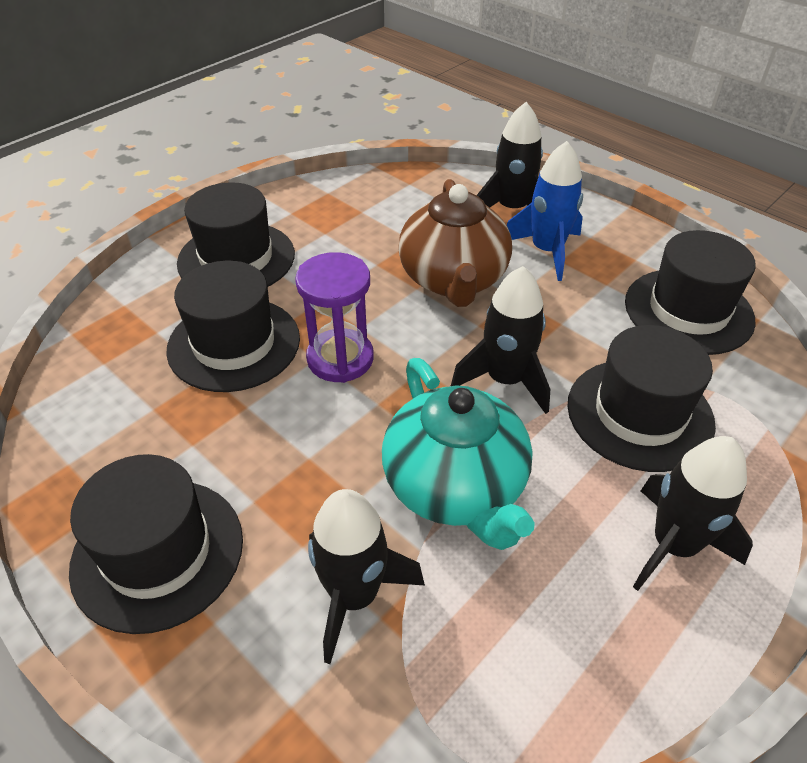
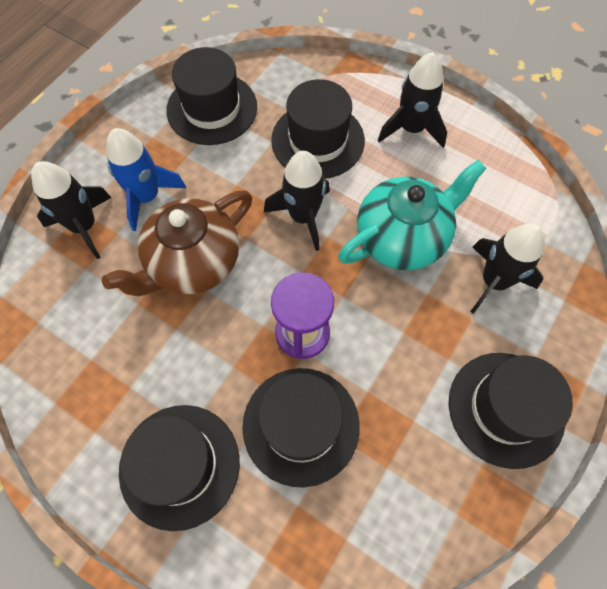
camera: 100 degrees left, 20 degrees up
brown teapot [398,179,512,307] -> brown teapot turned 150 degrees clockwise [102,191,252,296]

